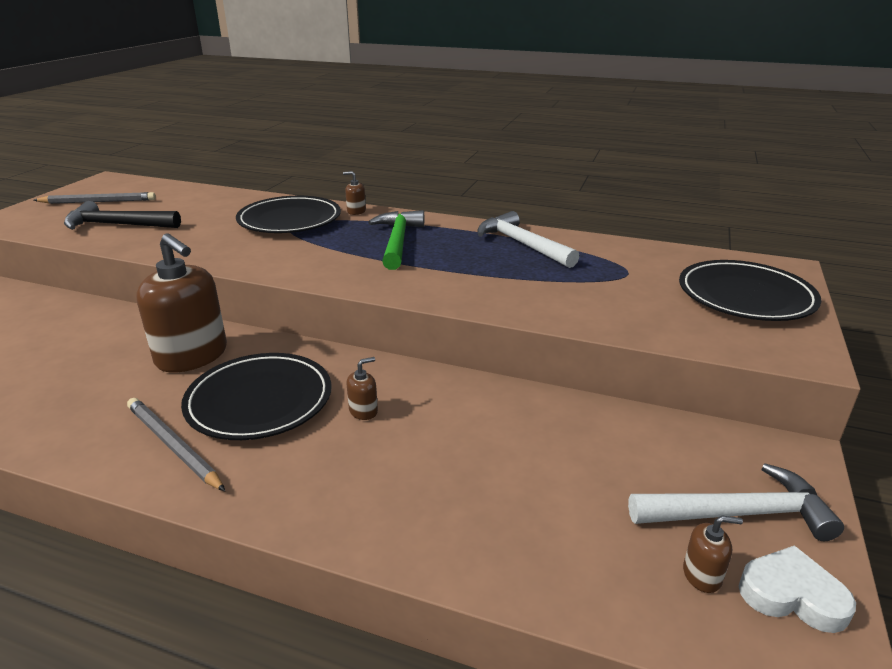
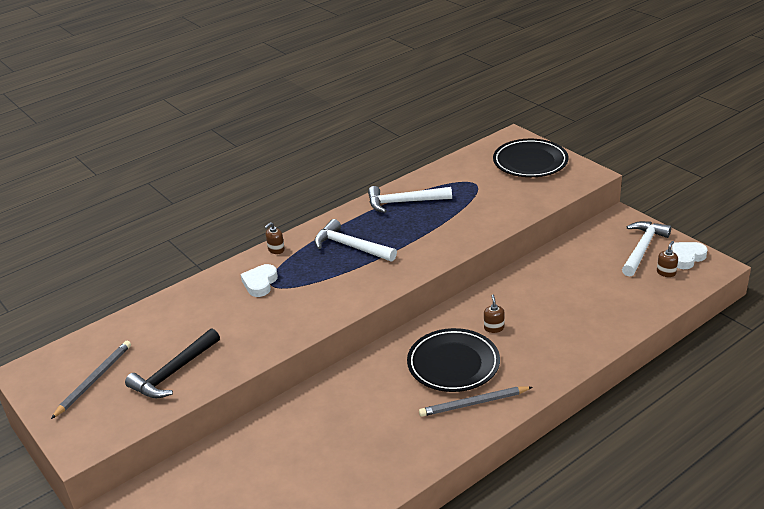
camera: 55 degrees left, 5 degrees up
brown soap dispenser [136,234,227,373] -> none
black plate [236,196,341,233] -> white heart [240,264,278,297]
green hammer [368,210,424,270] -> white hammer [314,219,397,262]

